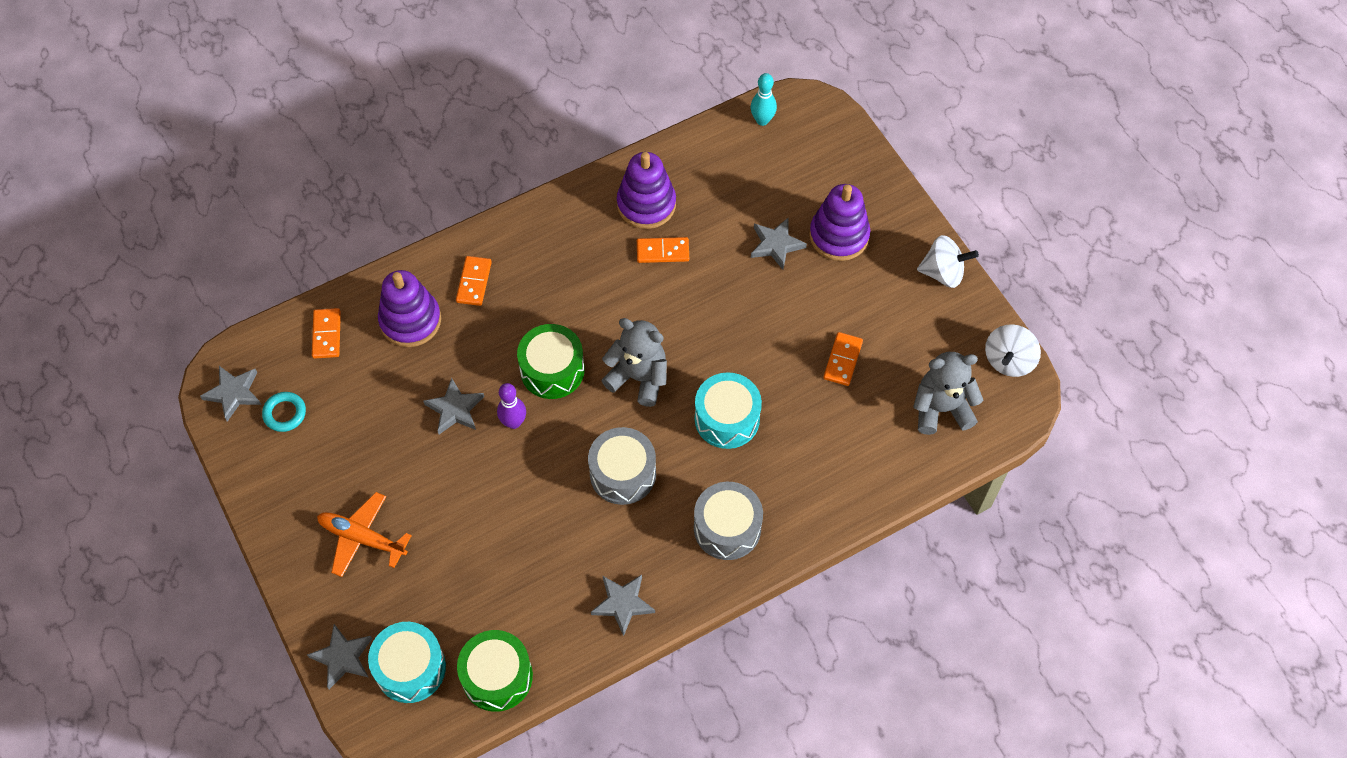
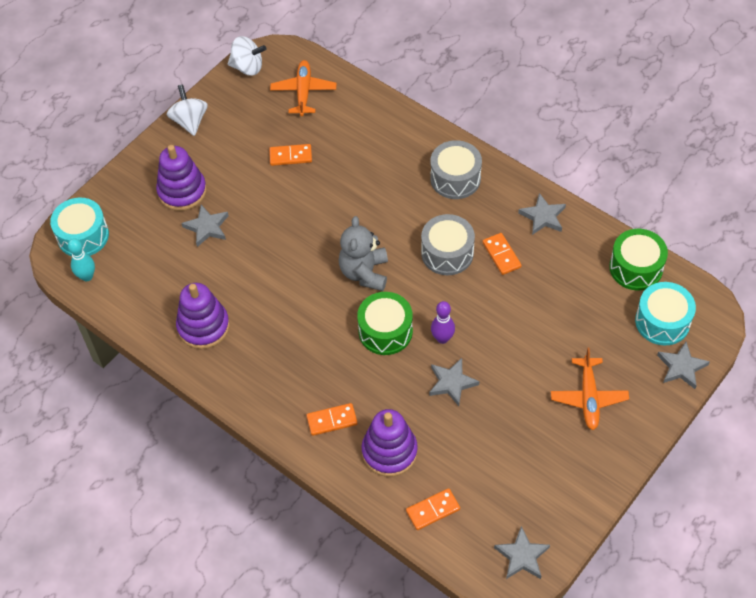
camera: 110 degrees left, 5 degrees down
turquoise ring [262,392,306,432] -> none
orange domino [637,237,689,263] -> orange domino moved to [483,233,522,275]
turquoise drum [695,373,762,449] -> turquoise drum moved to [50,198,109,256]
grey teddy bear [913,352,983,435] -> orange plane [270,60,336,116]

